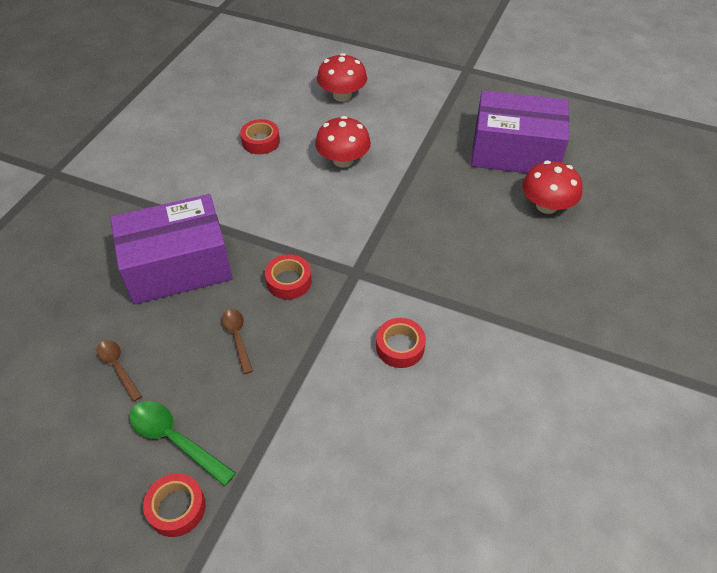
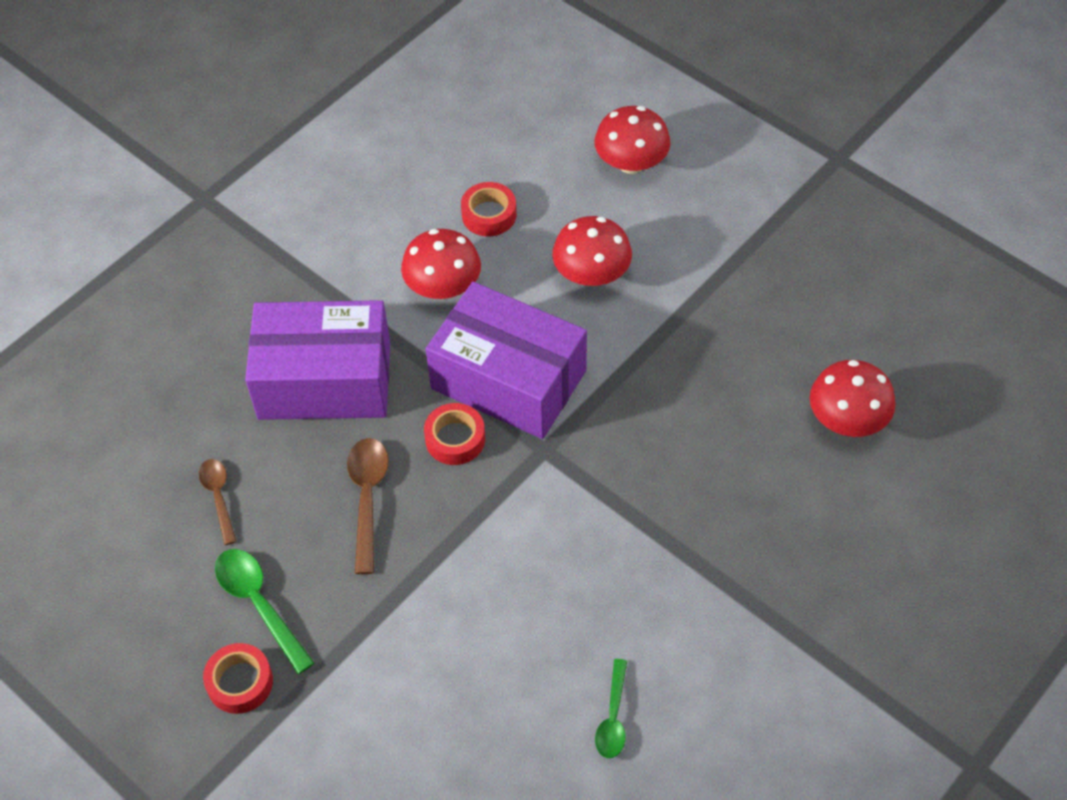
camera: 20 degrees right, 5 degrees up
brown spoon [222,309,253,374] -> brown spoon [347,438,389,574], size x1.52
red tape [376,318,426,368] -> none
purple box [471,90,569,173] -> purple box moved to [426,282,587,439]
none -> red mushroom [401,229,481,299]
none -> green spoon [595,659,627,758]

